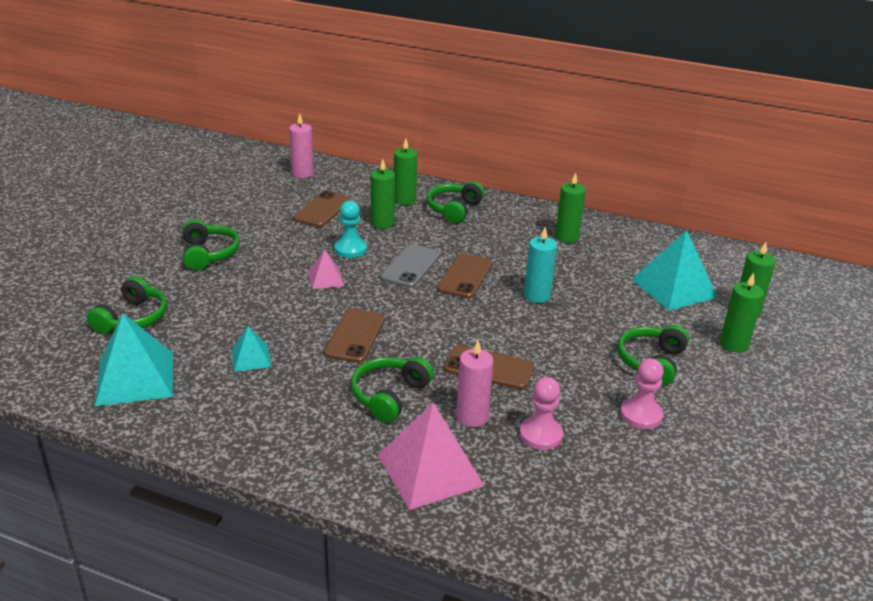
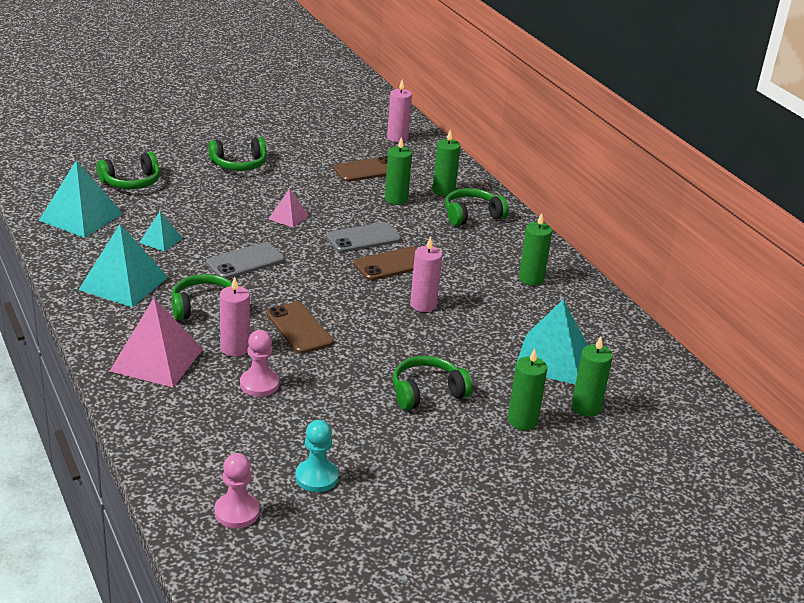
camera: 40 degrees right, 0 degrees up
green headphones [183,219,240,270] -> green headphones turned 45 degrees clockwise [208,137,267,171]
brown phone [324,309,385,363] -> grey phone [206,242,285,279]
turquoise pawn [334,201,367,258] -> turquoise pawn moved to [295,420,339,492]
turquoise candle [524,227,557,303] -> pink candle [410,236,442,312]
pink pawn [620,358,664,429] -> pink pawn moved to [214,453,260,528]
none -> turquoise pyramid [79,224,168,308]

